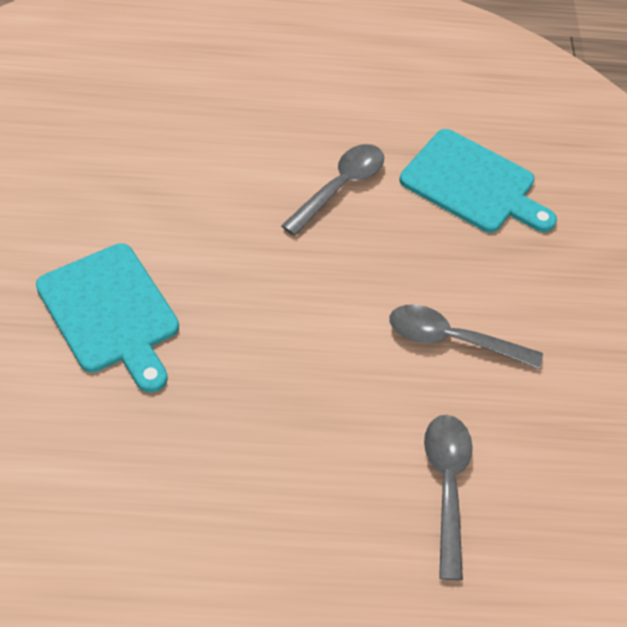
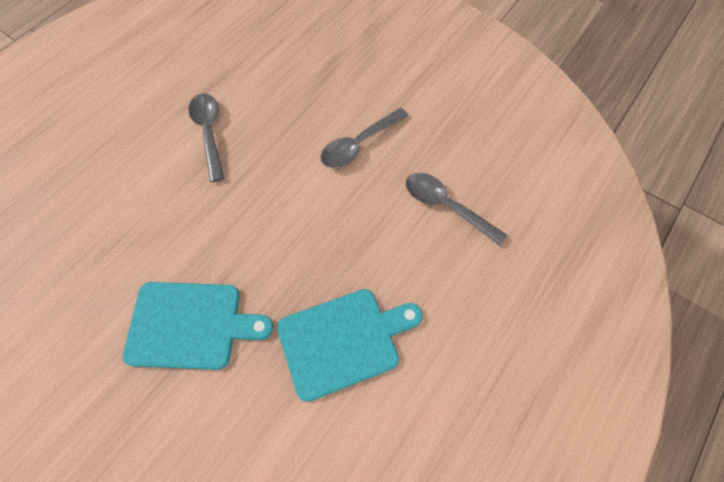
camera: 50 degrees left, 10 degrees up
turquoise cutting board [400,129,557,233] -> turquoise cutting board moved to [277,289,423,402]

